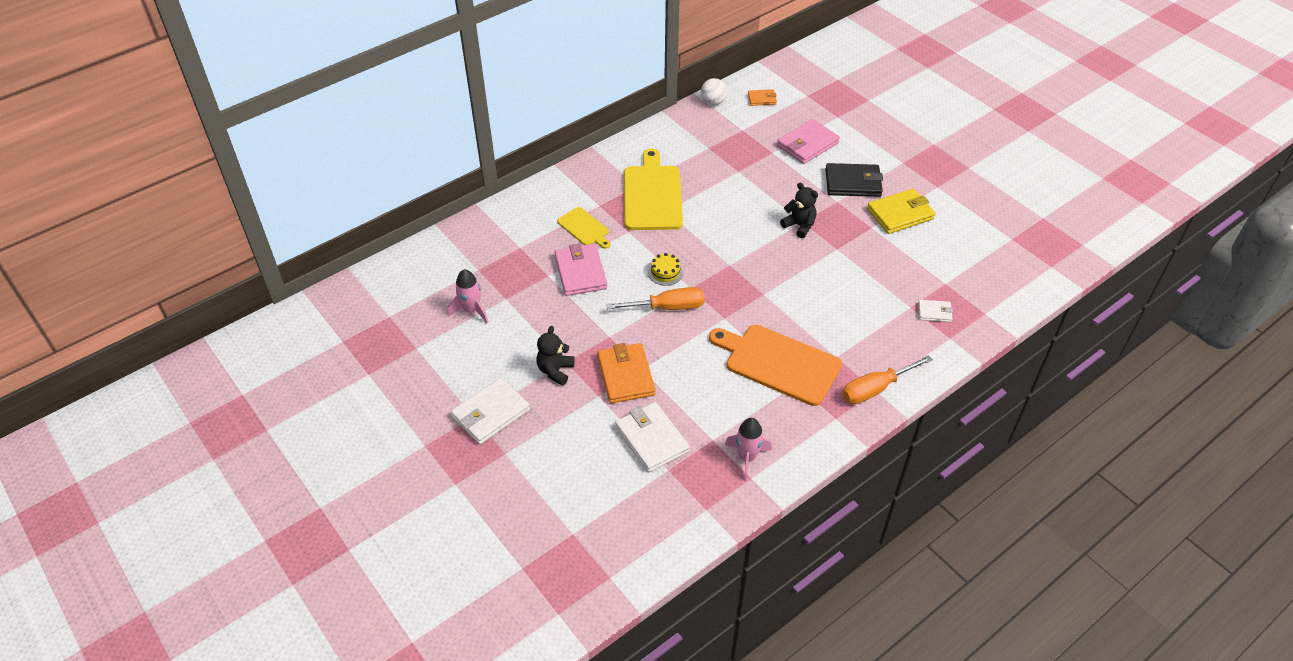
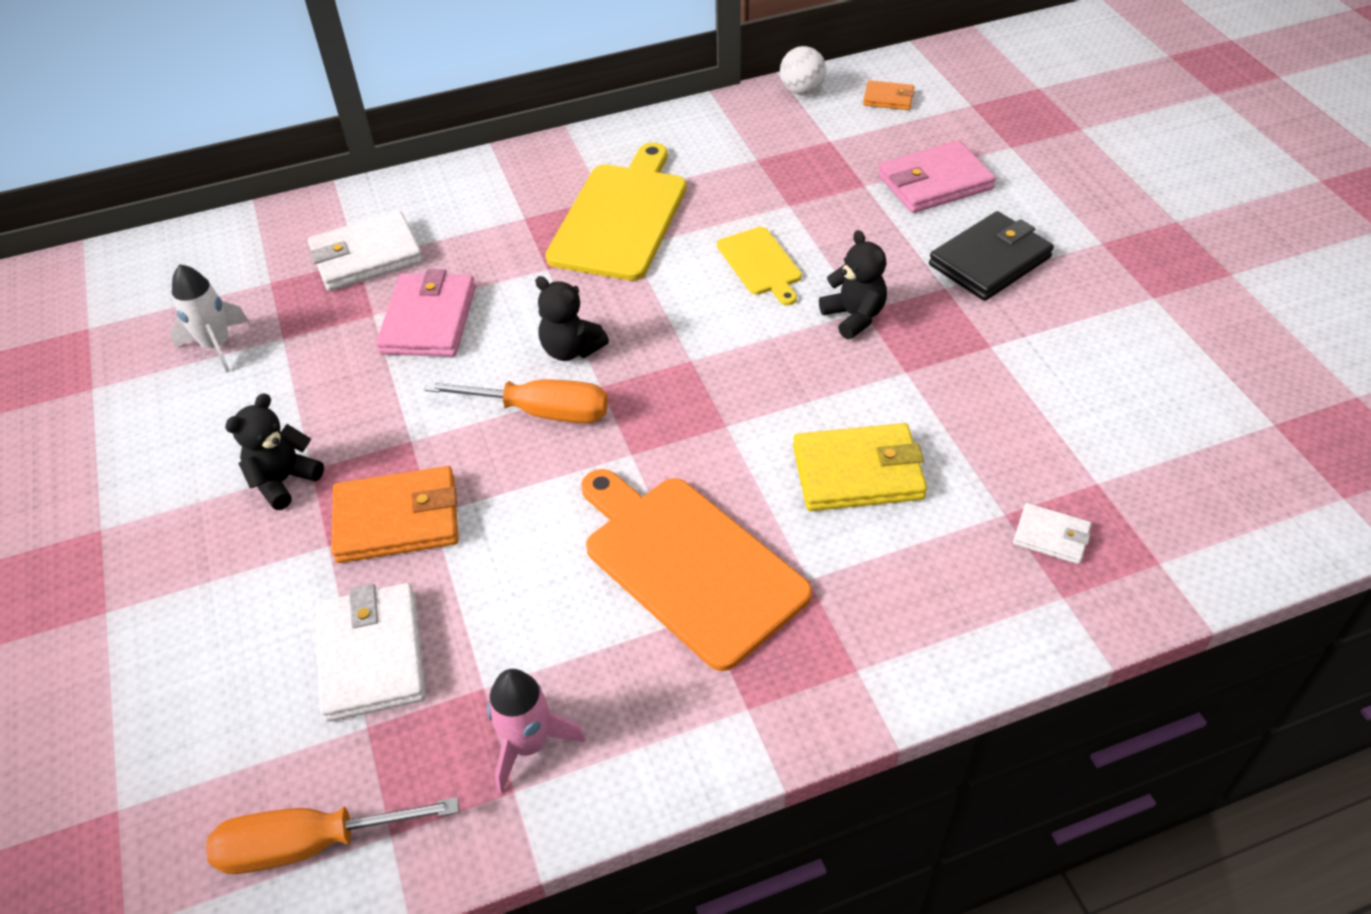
camera: 20 degrees right, 0 degrees up
pink rocket [448,269,488,323] -> white rocket [170,264,248,373]
white wallet [451,377,530,444] -> white wallet moved to [308,211,423,291]
yellow cutting board [557,207,610,249] -> yellow cutting board moved to [717,227,802,305]
orange wallet [597,343,656,403] -> orange wallet turned 75 degrees clockwise [331,466,459,563]
yellow cake [648,253,683,286] -> black teddy bear [535,276,609,361]
black wallet [825,163,883,197] -> black wallet turned 60 degrees counterclockwise [929,211,1054,301]
orange screwdriver [842,355,933,404] -> orange screwdriver moved to [206,797,459,874]
yellow wallet [867,188,936,234] -> yellow wallet moved to [793,423,927,511]

